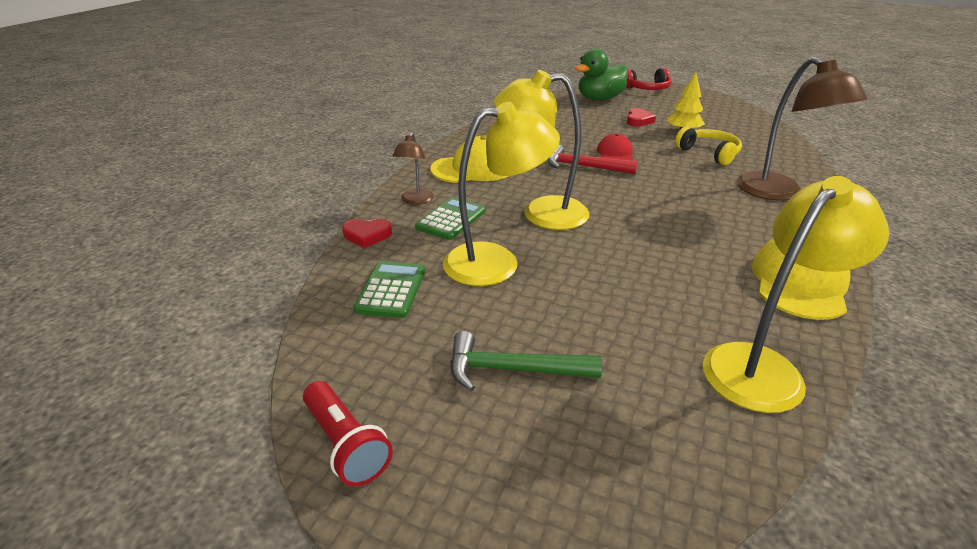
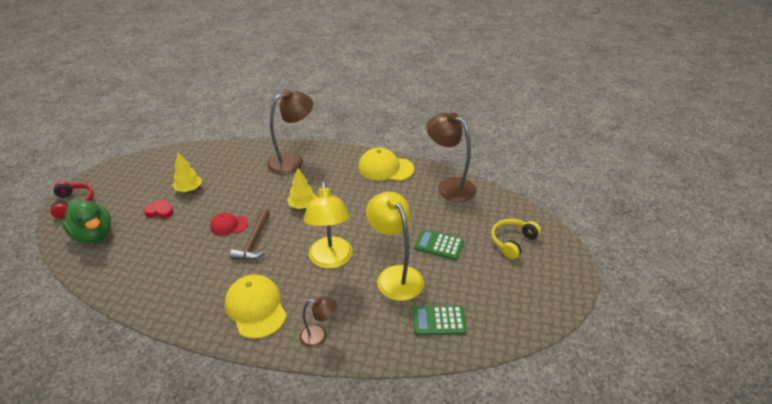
camera: 100 degrees left, 5 degrees up
red flashlight [303,381,393,487] -> none
red heart [342,219,392,248] -> none
green calculator [415,197,486,240] -> green calculator moved to [414,229,464,260]
green hammer [450,331,602,391] -> none
red hammer [548,145,638,174] -> brown hammer [230,209,270,260]
yellow headphones [675,127,742,165] -> yellow headphones moved to [491,219,541,259]
yellow lamp [703,176,889,413] -> brown lamp [426,112,476,202]
none -> yellow tree [287,168,317,209]

